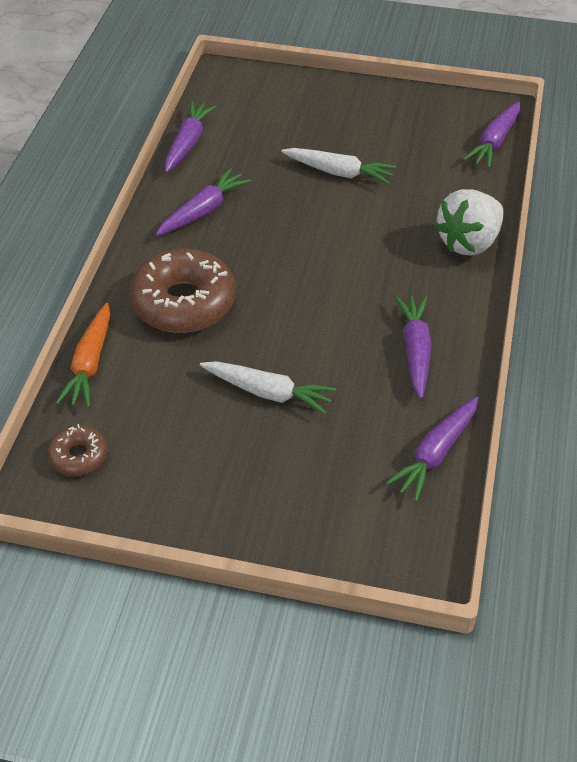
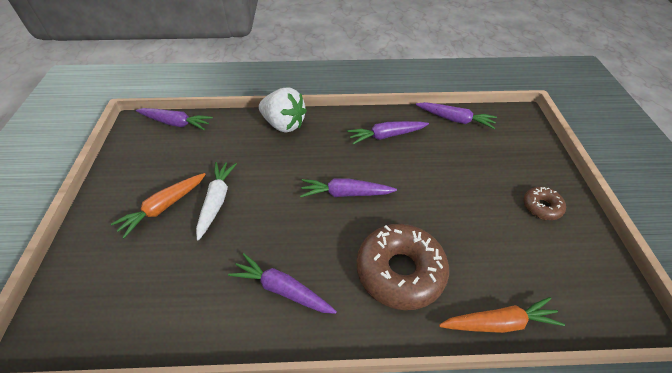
camera: 105 degrees left, 0 degrees up
brown donut [48,424,107,476] -> brown donut moved to [523,187,566,220]
purple carrot [165,101,217,173] -> purple carrot moved to [300,179,397,197]
white carrot [200,361,336,414] -> none
none -> orange carrot [111,173,206,238]

